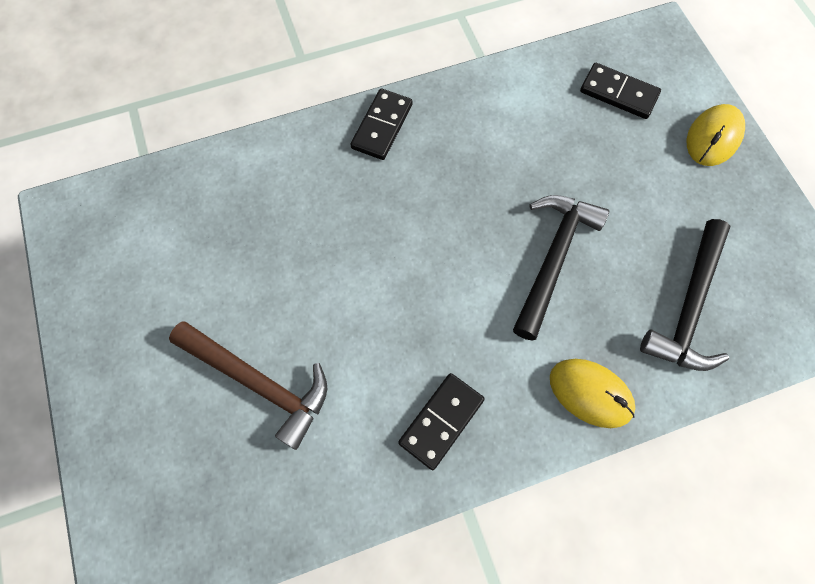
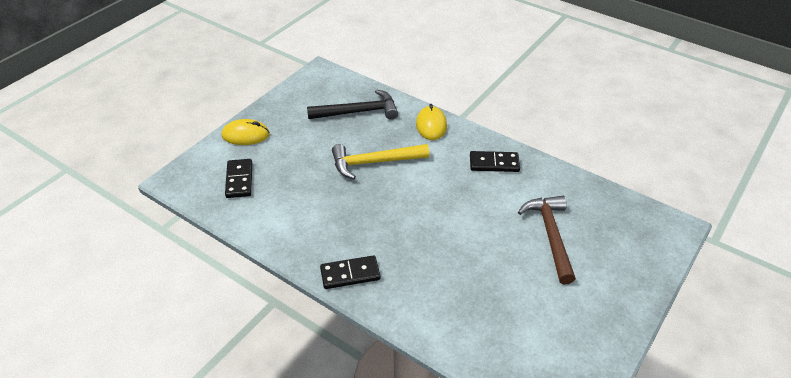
camera: 125 degrees left, 25 degrees down
black hammer [513,195,609,341] -> yellow hammer [332,144,429,179]

